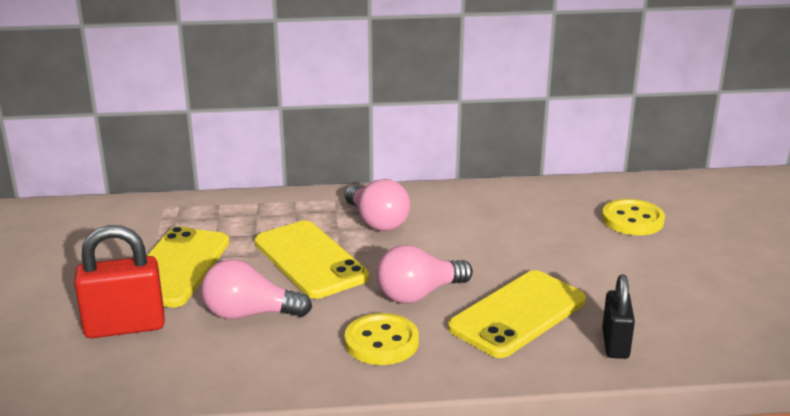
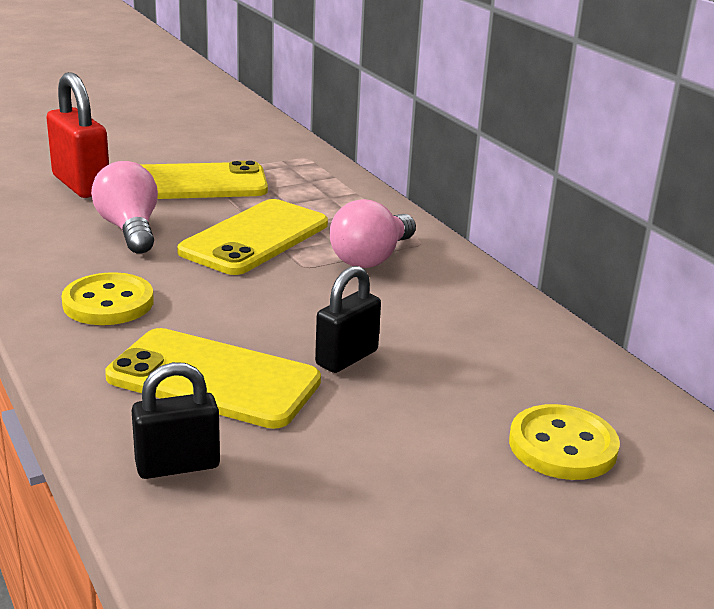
camera: 65 degrees right, 0 degrees up
pink light bulb [376,245,473,303] -> none
none -> black padlock [315,266,381,373]

